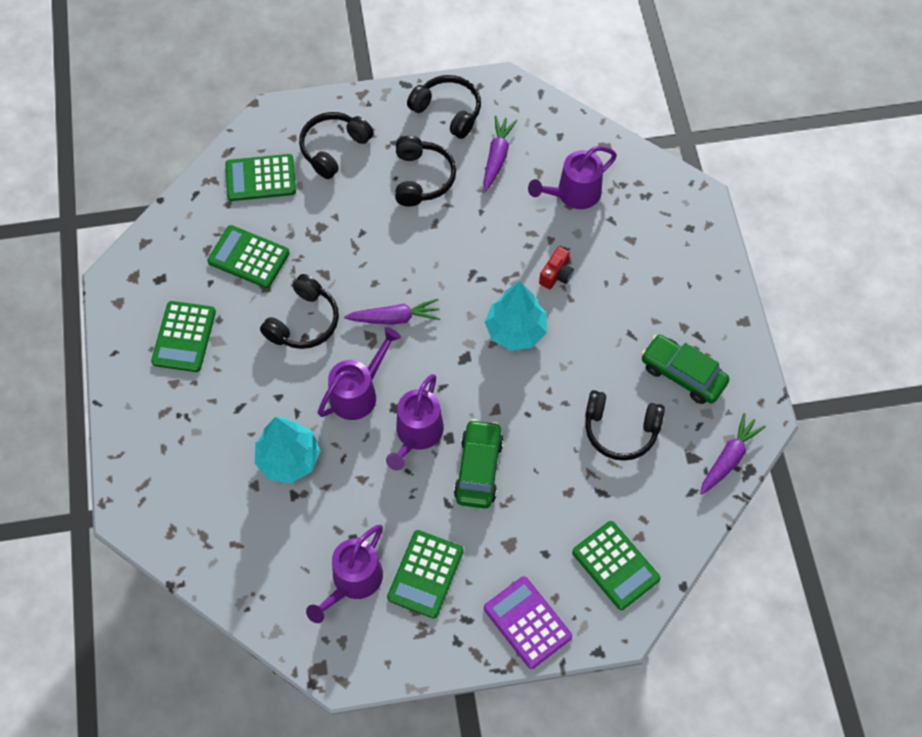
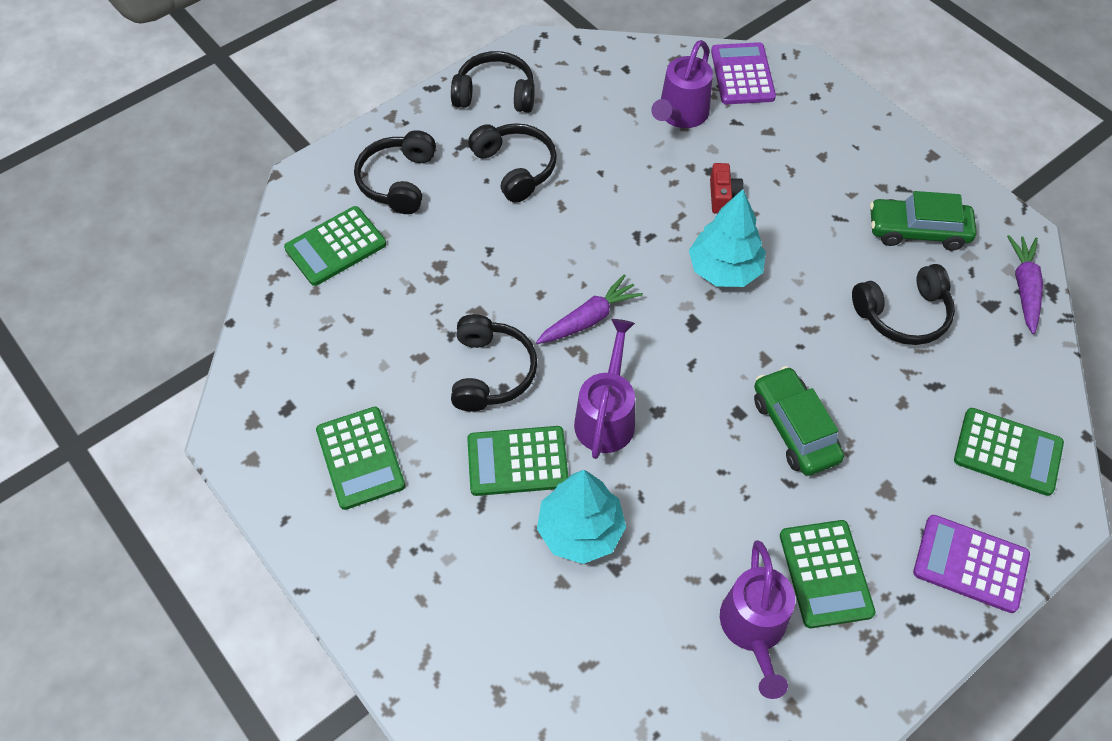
camera: 30 degrees left, 5 degrees down
green calculator [207,225,290,288] -> green calculator moved to [467,426,568,496]
purple watering can [386,374,444,470] -> none
purple carrot [483,116,517,191] -> none
none -> purple calculator [711,42,776,104]

